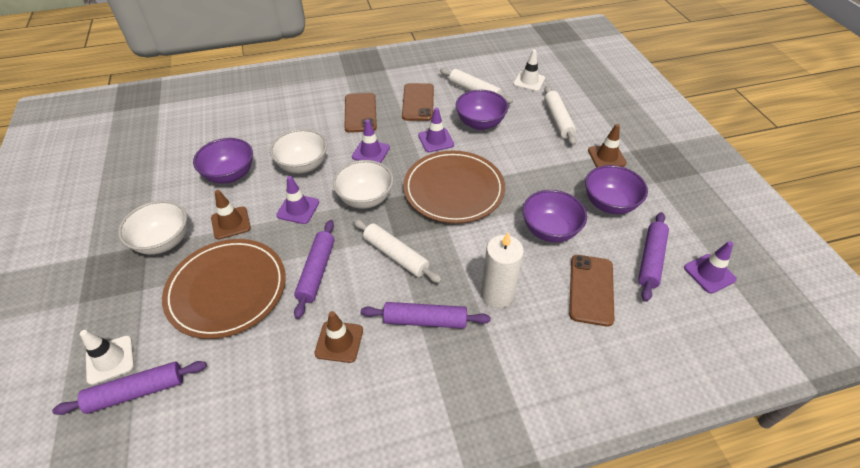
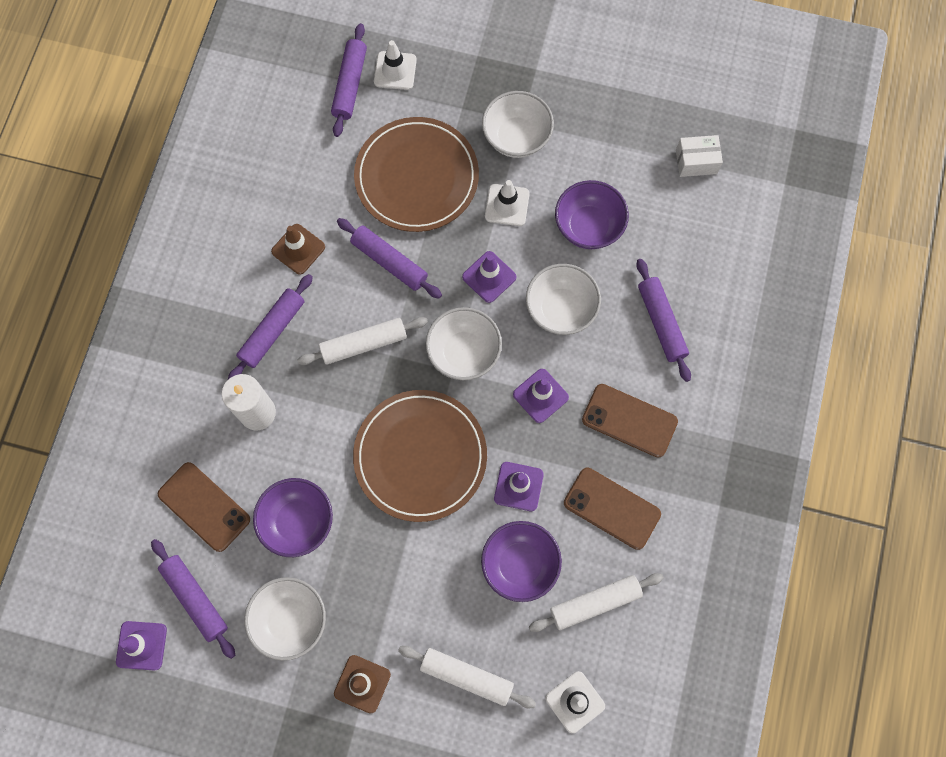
camera: 120 degrees right, 25 degrees up
brown traffic cone [211,190,251,240] -> white traffic cone [485,180,530,226]
purple bowl [585,165,648,214] -> white bowl [244,577,326,661]
none -> purple rolling pin [636,259,691,382]
none -> white box [676,135,723,177]

